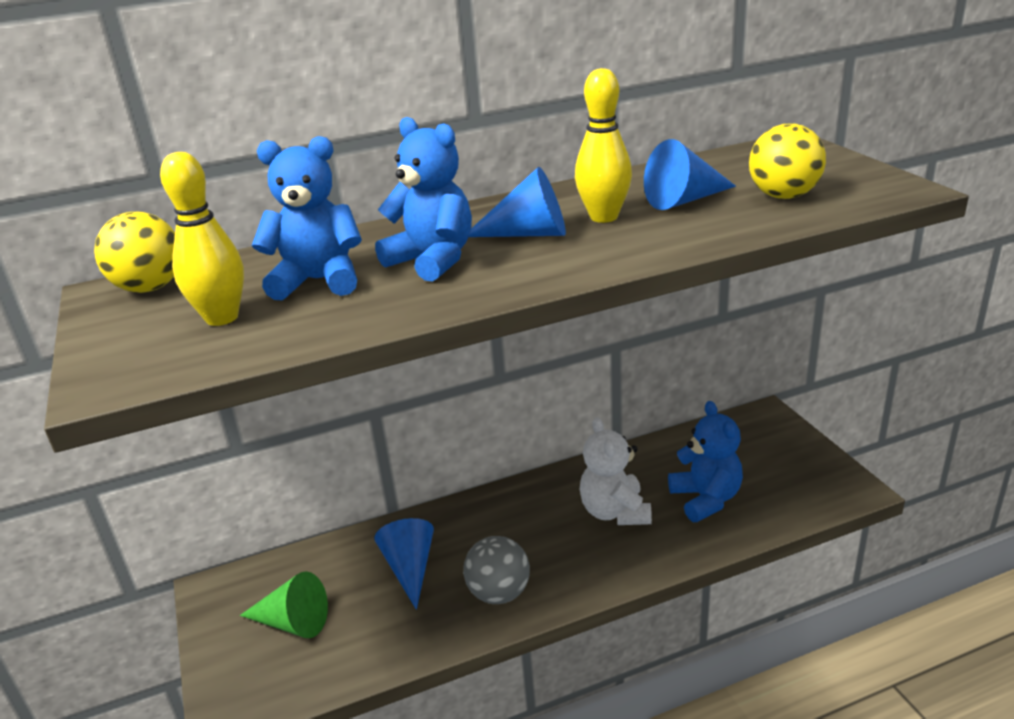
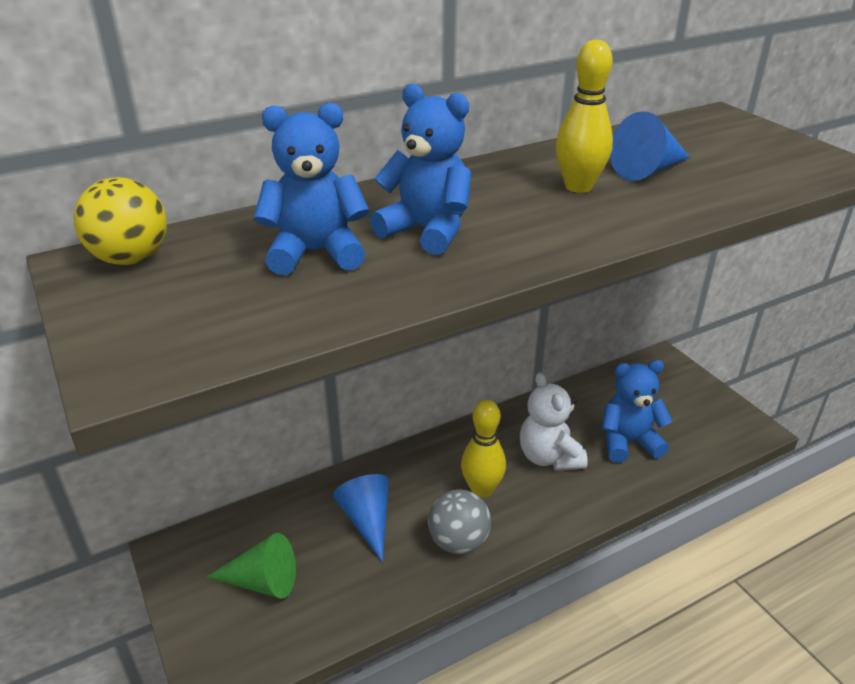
camera: 10 degrees left, 5 degrees up
yellow bowling pin [160,152,244,326] -> yellow bowling pin moved to [461,400,506,498]
blue cone [469,167,566,237] -> none
blue teddy bear [668,401,743,522] -> blue teddy bear turned 75 degrees counterclockwise [602,360,672,463]
yellow ball [749,123,826,199] -> none

